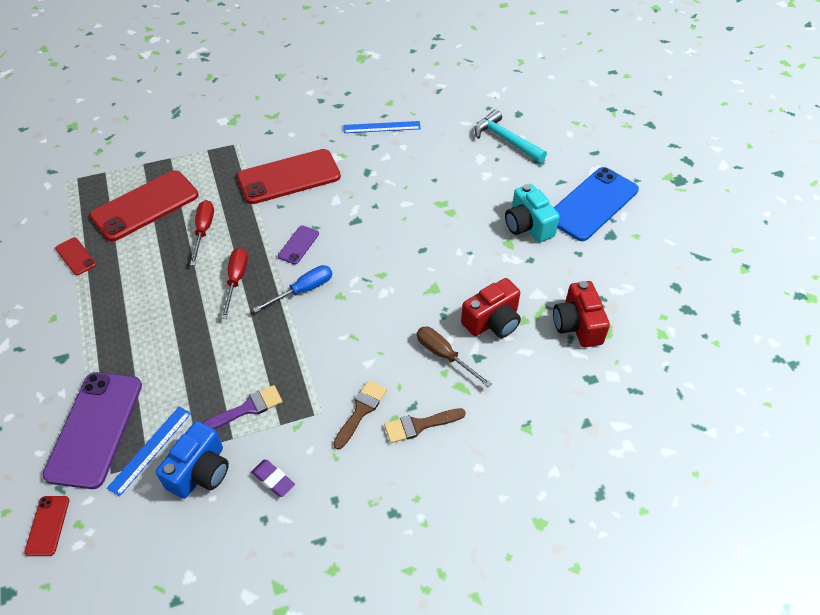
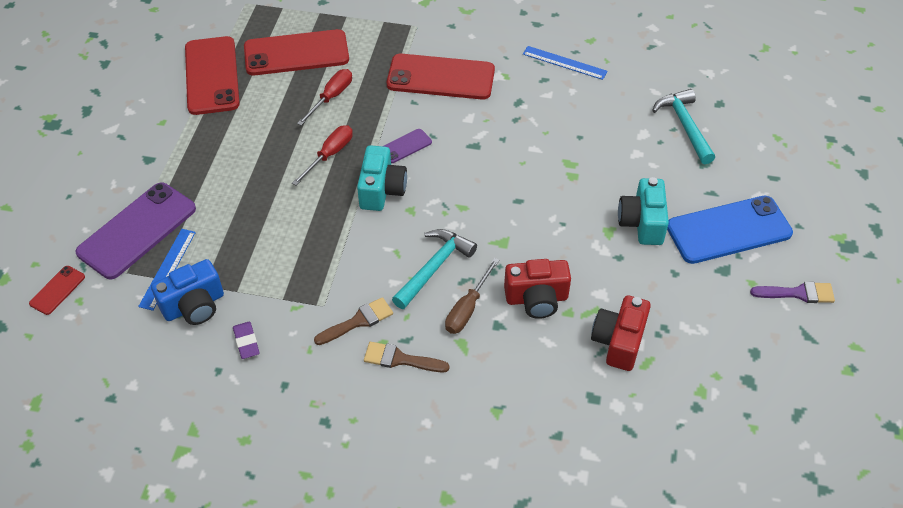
camera: 30 degrees right, 0 degrees up
red phone [55,237,96,275] -> red phone [185,36,240,115], size x2.19
blue ruler [107,406,191,497] -> blue ruler turned 45 degrees counterclockwise [138,229,196,311]
purple brush [203,385,283,429] -> purple brush moved to [750,281,835,303]
blue screwdriver [253,265,332,313] -> turquoise camera [357,145,407,211]
brown screwdriver [417,327,492,387] -> brown screwdriver turned 135 degrees counterclockwise [445,258,499,334]
none -> turquoise hammer [392,229,477,309]

